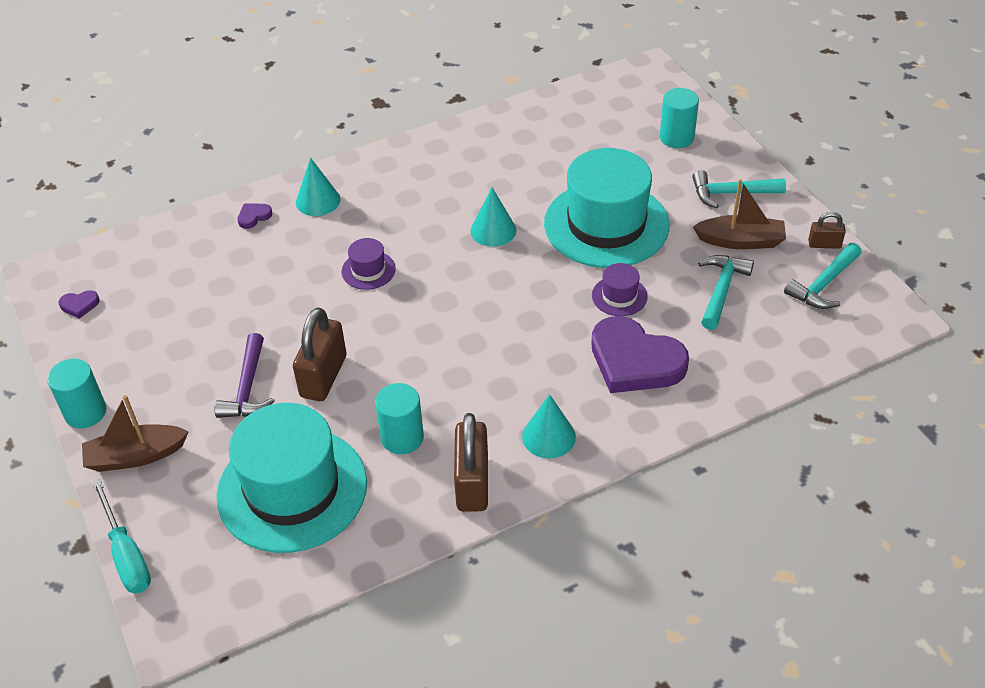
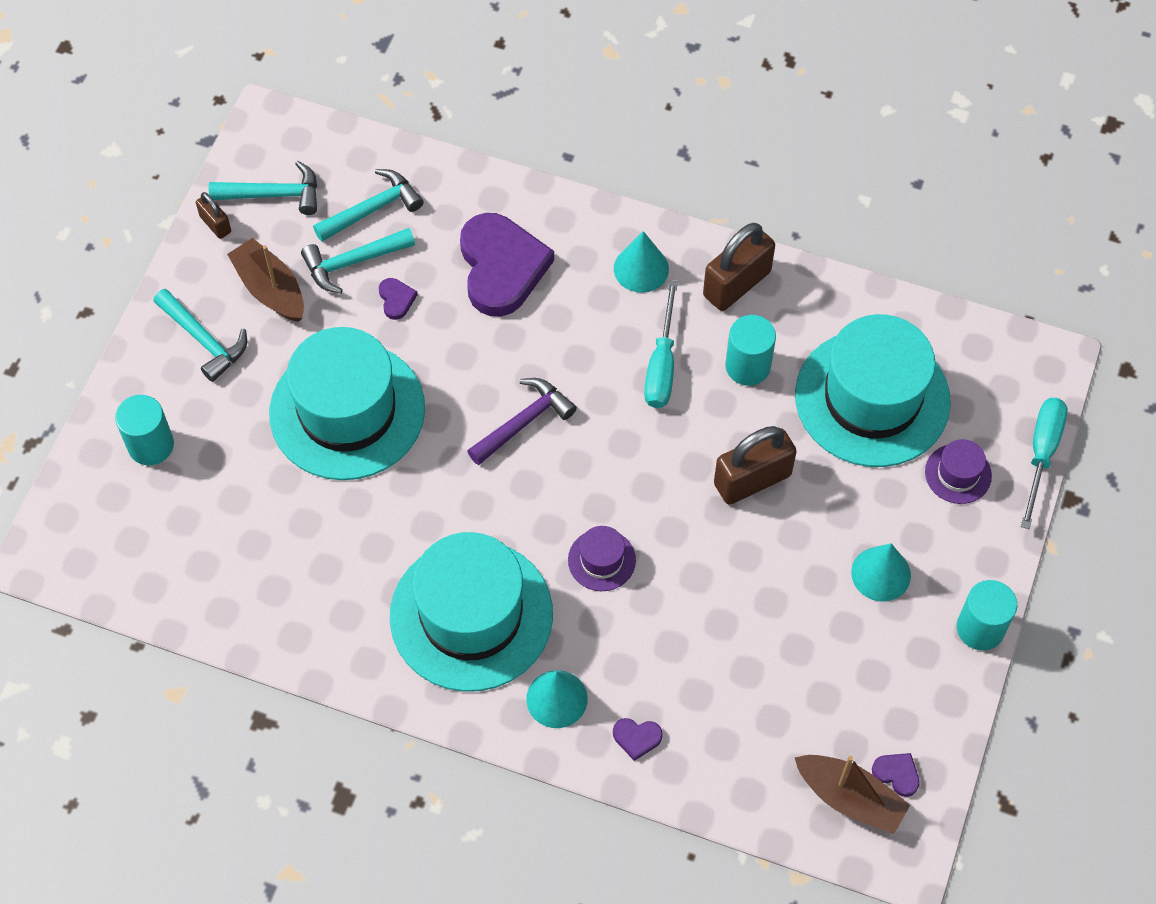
camera: 135 degrees left, 15 degrees up
brown boat [82,395,189,472] -> brown boat moved to [794,755,910,834]
purple hammer [214,333,275,418] -> purple hammer moved to [467,378,577,465]
turquoise cone [471,187,516,247] -> turquoise cone moved to [851,543,911,601]
purple hat [592,263,648,316] -> purple hat moved to [925,439,992,504]
none -> turquoise hammer [313,169,424,242]
none -> purple heart [379,278,418,320]
none -> turquoise hat [390,532,553,692]
none -> turquoise screwdriver [644,280,678,408]

